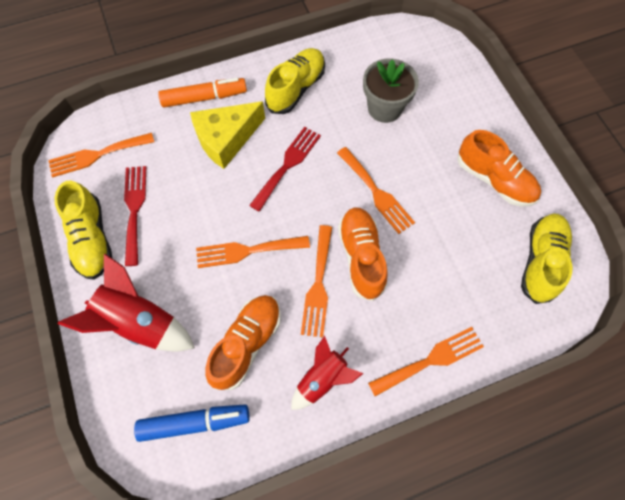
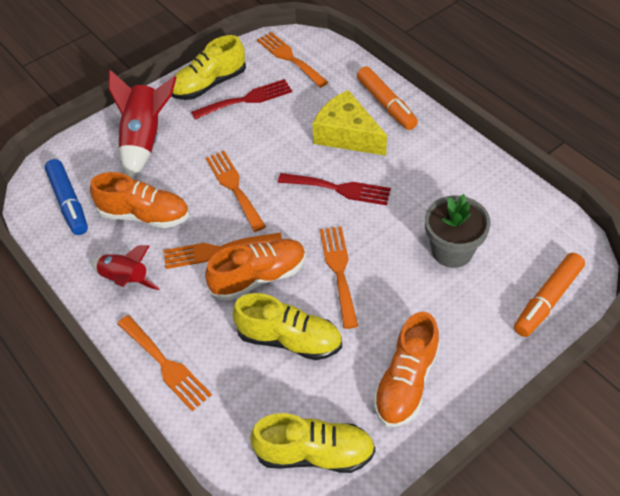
camera: 75 degrees right, 15 degrees down
yellow shoe [265,48,325,114] -> yellow shoe moved to [232,293,342,360]
orange fork [337,147,415,234] -> orange fork turned 135 degrees clockwise [320,226,358,329]
none -> orange marker [514,253,585,337]

